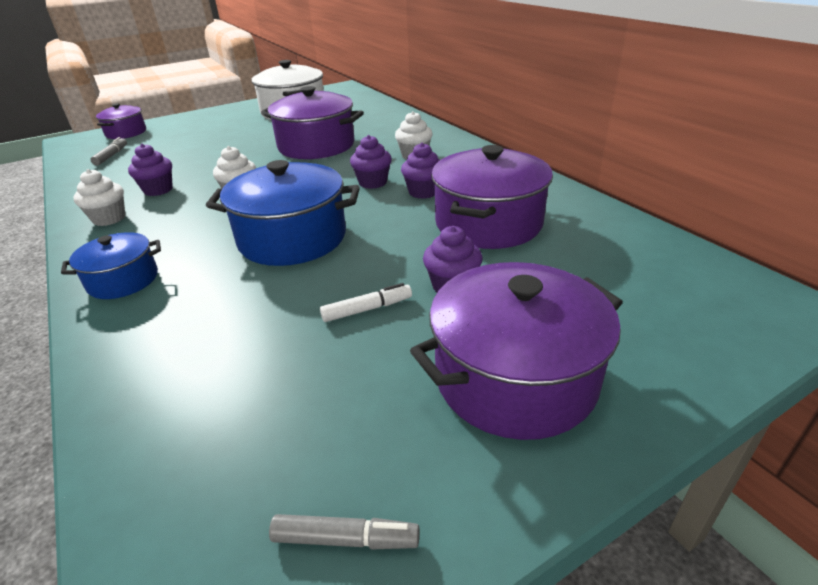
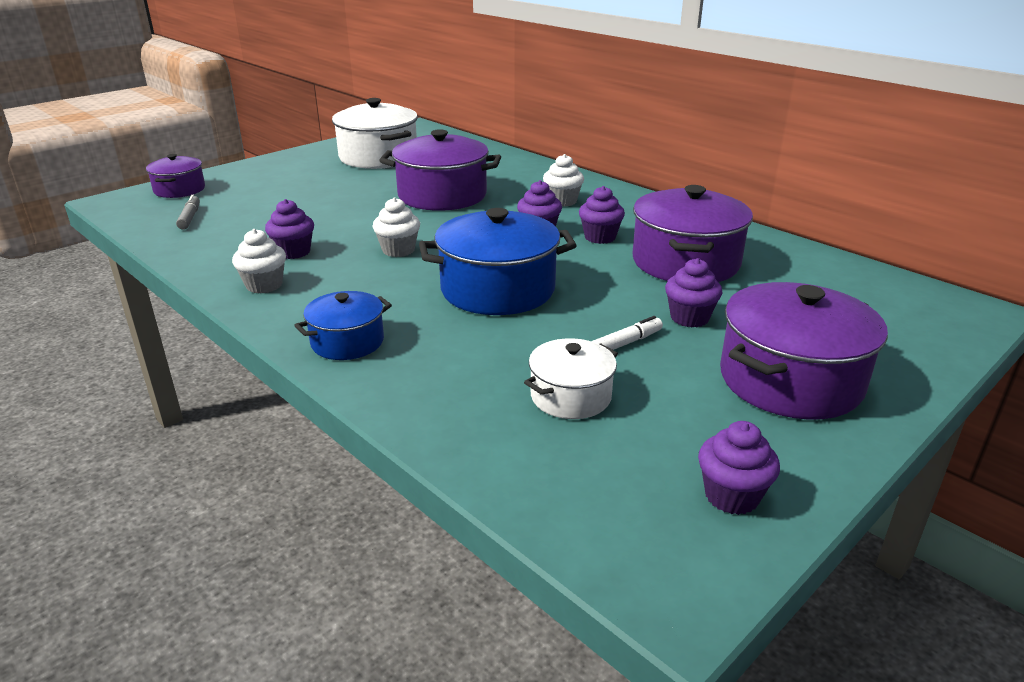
camera: 15 degrees left, 5 degrees down
grey marker [269,514,419,550] -> purple cupcake [698,421,780,515]
none -> white pot [524,338,618,419]

